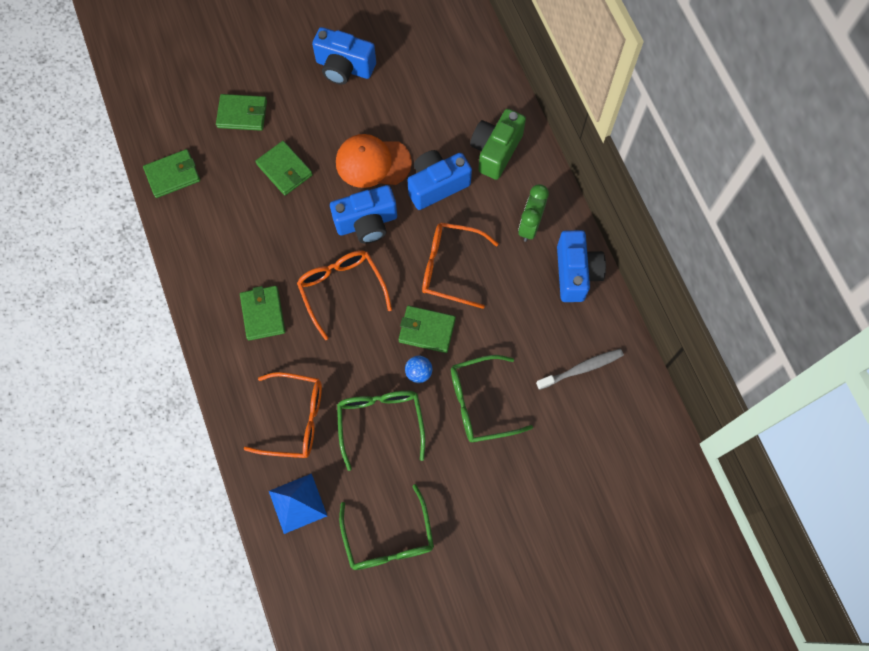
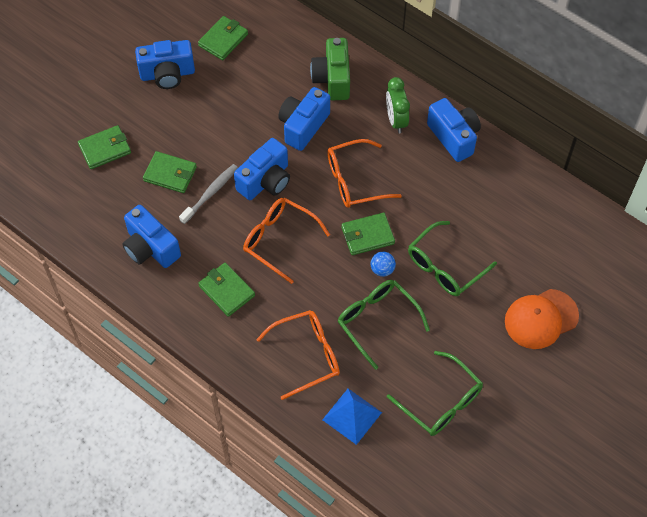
camera: 30 degrees left, 10 degrees down
green wallet [143,149,200,198] -> green wallet moved to [198,16,248,60]
orange cap [336,134,412,188] -> orange cap moved to [505,289,579,349]
grey toothbrush [536,349,624,390] -> grey toothbrush moved to [179,164,238,224]
none -> blue camera [122,205,181,268]

